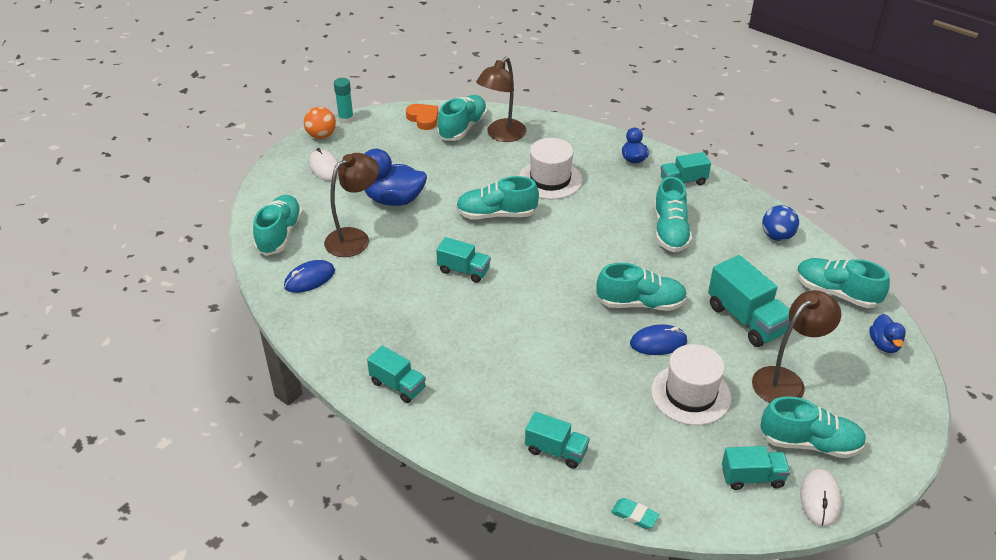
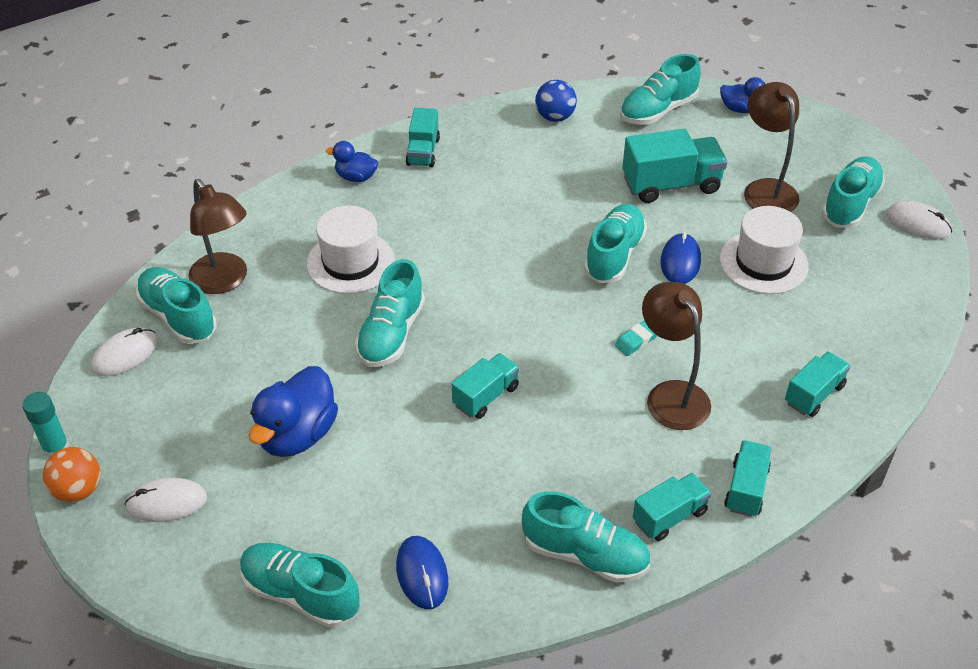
camera: 70 degrees left, 5 degrees up
brown lamp [324,153,379,257] -> brown lamp moved to [642,282,711,430]
orange heart [406,104,438,130] -> white mouse [91,327,158,376]
turquoise eraser [611,498,659,529] -> turquoise eraser moved to [615,320,657,356]
turquoise shoe [654,176,692,252] -> turquoise shoe moved to [522,491,650,583]
turquoise truck [722,446,790,490] -> turquoise truck moved to [724,440,771,517]

